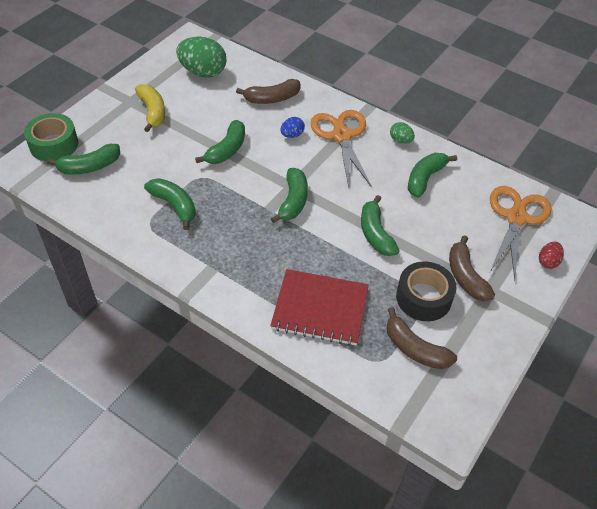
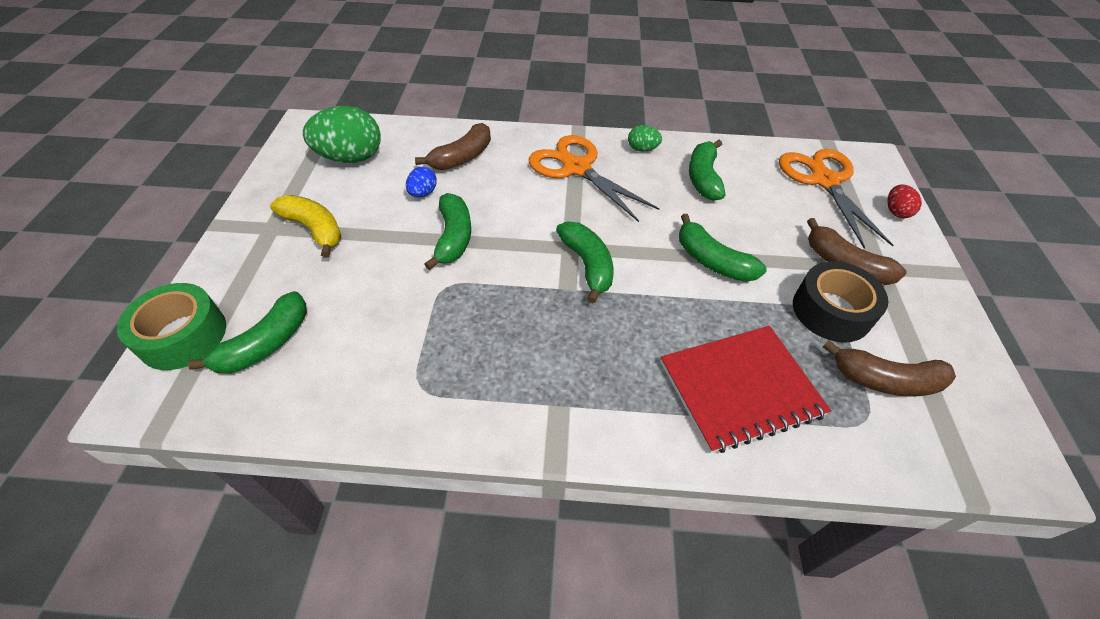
camera: 30 degrees left, 0 degrees up
green banana [144,178,196,230] -> none
blue egg [280,117,305,138] -> blue egg moved to [406,167,437,198]

